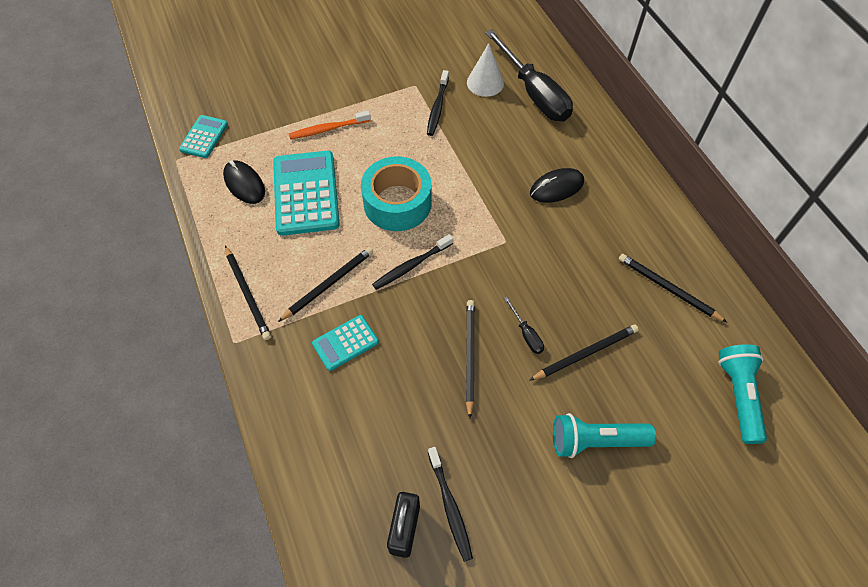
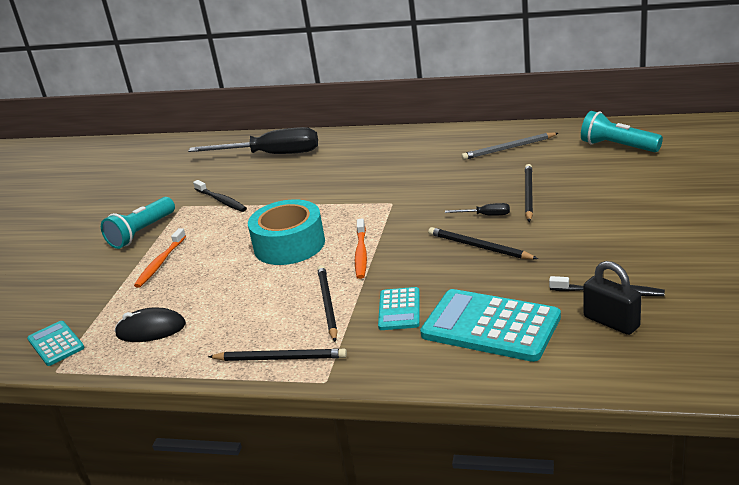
camera: 50 degrees left, 30 degrees down
turquoise calculator [273,151,340,236] -> turquoise calculator moved to [420,289,561,362]
black toothbrush [372,234,453,290] -> orange toothbrush [355,218,367,279]
white cone [467,43,504,97] -> none
black mouse [530,168,584,203] -> none
turquoise flashlight [553,413,656,458] -> turquoise flashlight moved to [101,197,175,249]
black pencil [619,254,727,322] -> grey pencil [462,133,558,160]

